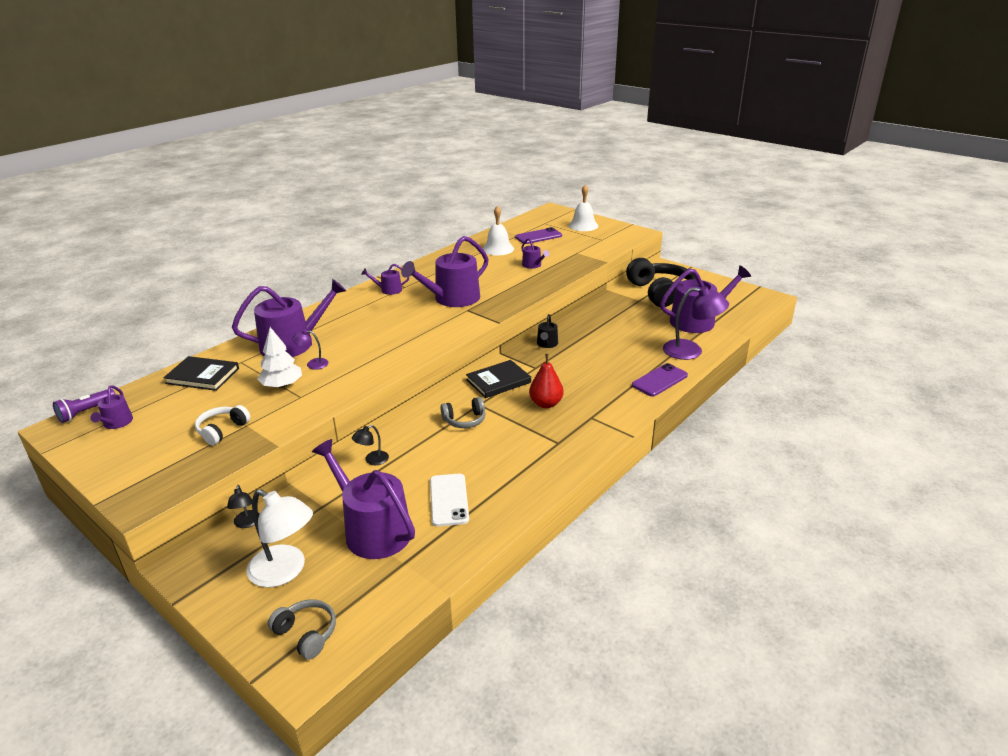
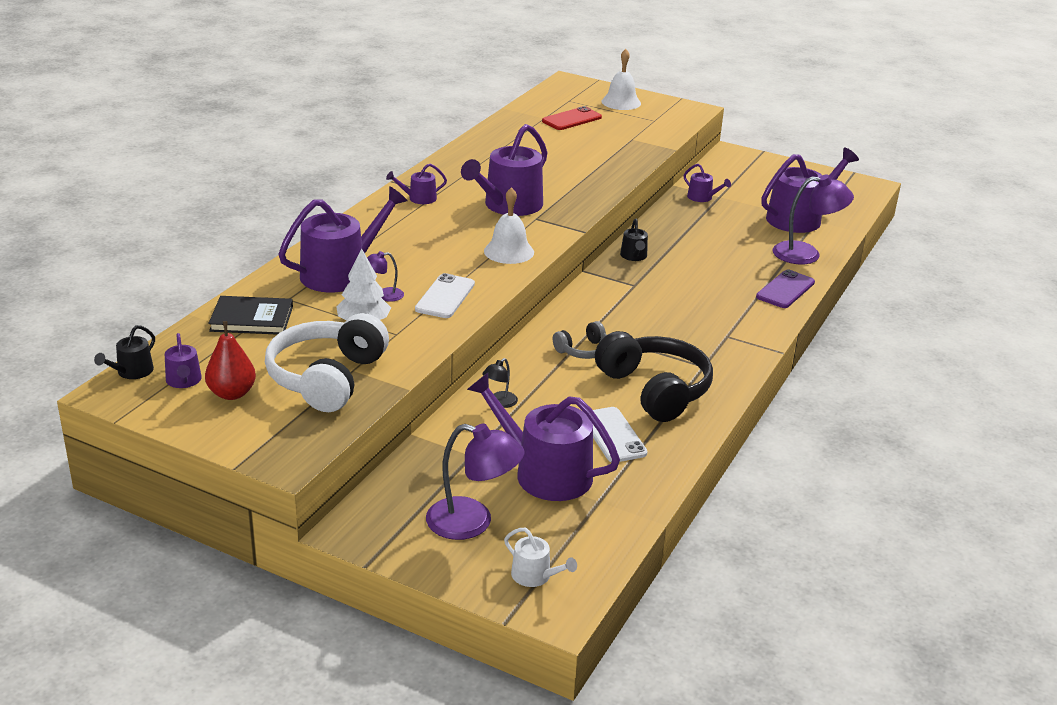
camera: 15 degrees left, 0 degrees up
purple flashlight [53,389,116,423] -> black watering can [94,325,155,379]
white headphones [195,405,251,445] -> white headphones [265,313,389,412], size x2.00
black lamp [227,485,260,528] -> none
white lamp [246,489,313,587] -> purple lamp [426,424,524,540]
grey headphones [268,599,336,660] -> white watering can [504,528,577,587]
black book [466,360,531,398] -> none
white bell [482,206,514,255] -> white bell moved to [484,187,534,264]
purple phone [515,227,562,244] -> red phone [542,106,602,130]
purple watering can [521,238,549,269] -> purple watering can moved to [684,164,731,202]
red pear [529,354,564,408] -> red pear moved to [205,321,256,400]
black headphones [626,258,696,307] -> black headphones moved to [595,331,713,422]
none -> white phone [415,273,475,318]

